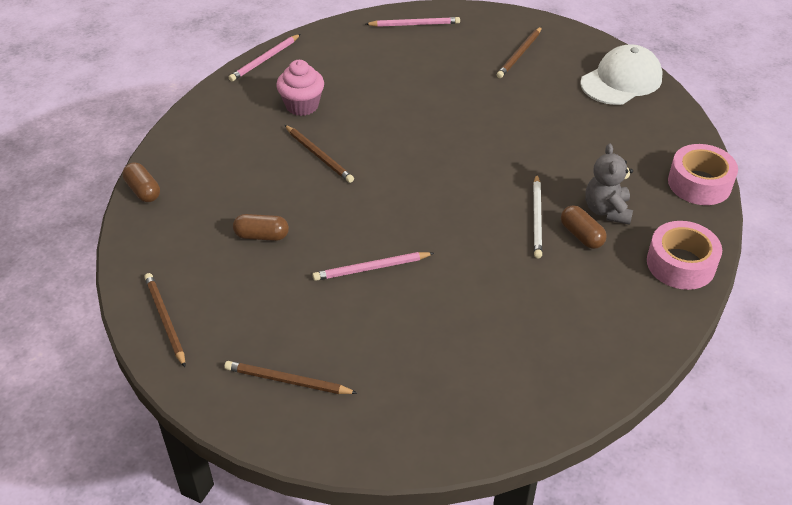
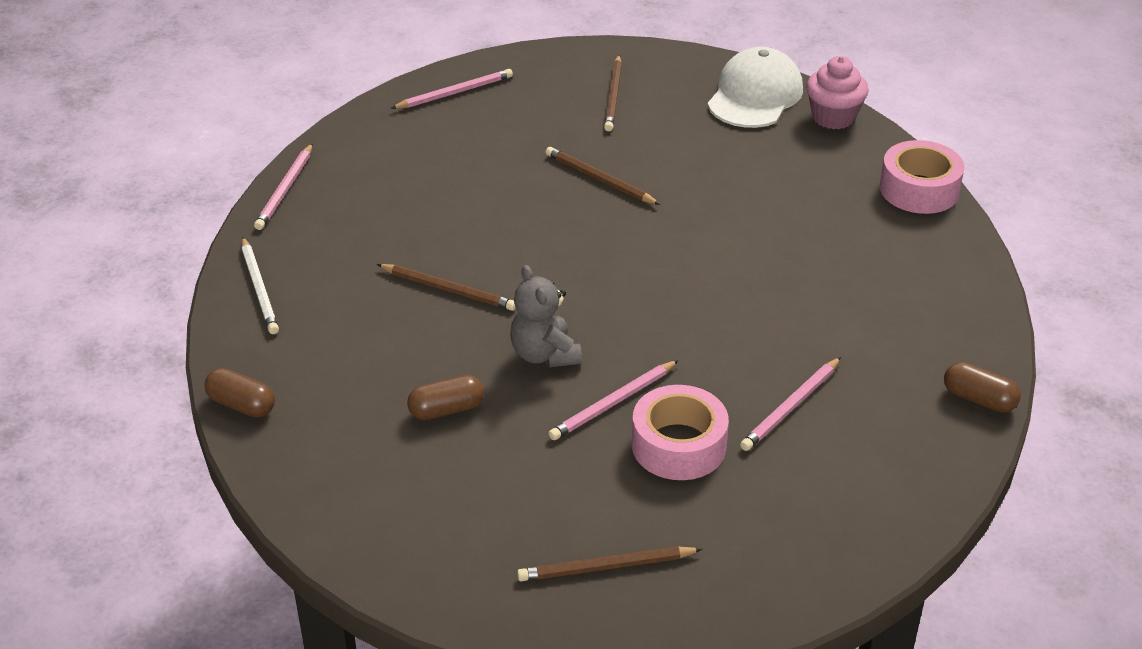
camera: 25 degrees left, 5 degrees down
brown pencil [144,273,185,367] -> brown pencil moved to [545,147,660,205]
pink cupcake [276,60,324,116] -> pink cupcake moved to [806,56,869,129]
white pencil [533,174,542,258] -> white pencil moved to [242,237,279,334]
brown capsule [561,205,607,249] -> brown capsule moved to [944,362,1021,412]
grey teddy bear [585,144,633,225] -> grey teddy bear moved to [510,265,582,367]
pink tape [647,221,722,290] -> pink tape moved to [632,385,729,480]
none -> pink pencil [740,357,841,451]

